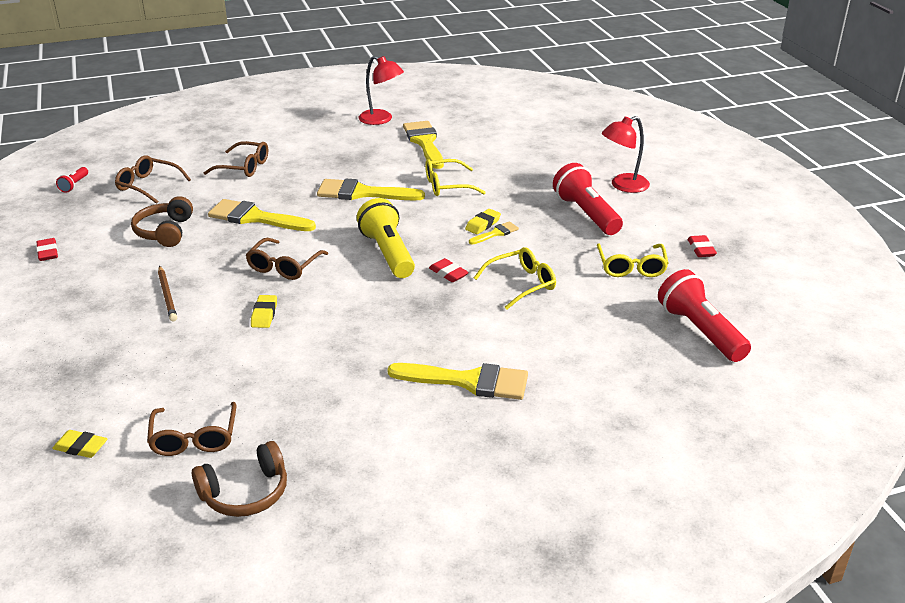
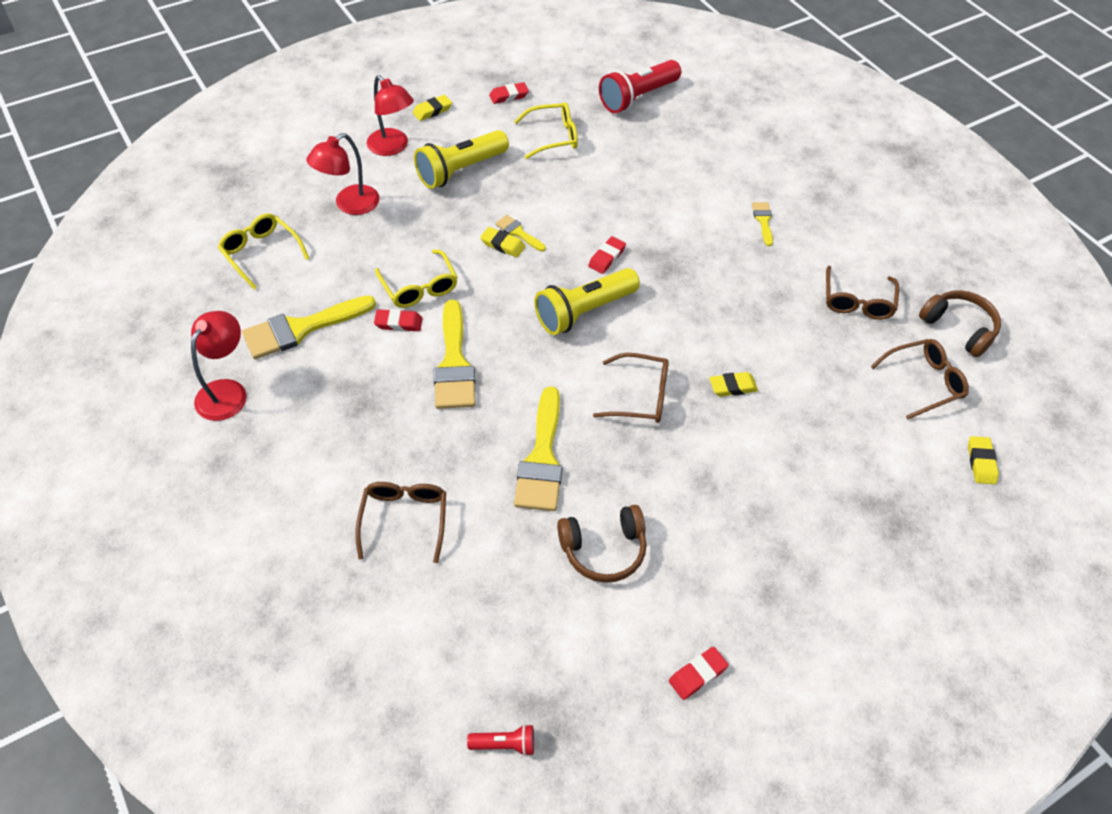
camera: 105 degrees left, 20 degrees up
brown glasses [115,155,191,204] -> brown glasses moved to [826,266,899,320]
brown pencil [158,266,177,321] -> none
yellow brush [387,363,528,400] -> yellow brush [752,202,773,246], size x0.49
yellow glasses [474,247,556,310] -> yellow glasses moved to [218,213,310,290]
red flashlight [553,163,623,235] -> yellow flashlight [414,130,509,189]
none -> red lamp [306,133,380,215]
none -> red eraser [374,309,423,332]
none -> yellow eraser [413,95,452,121]

